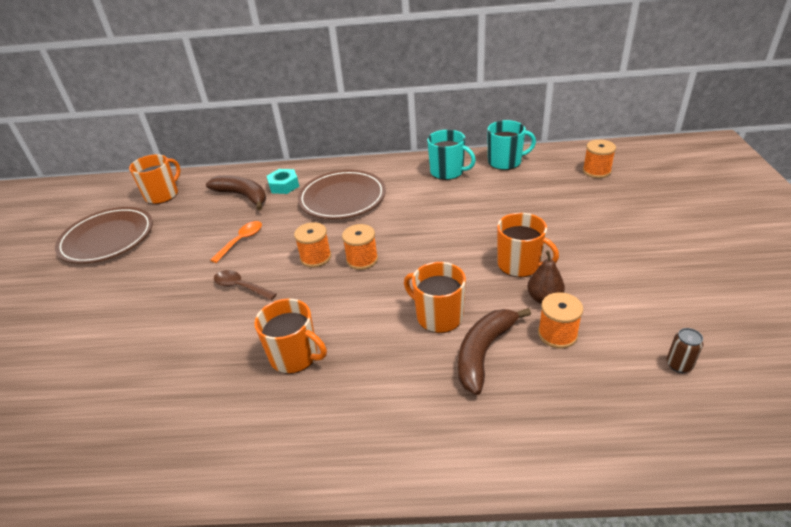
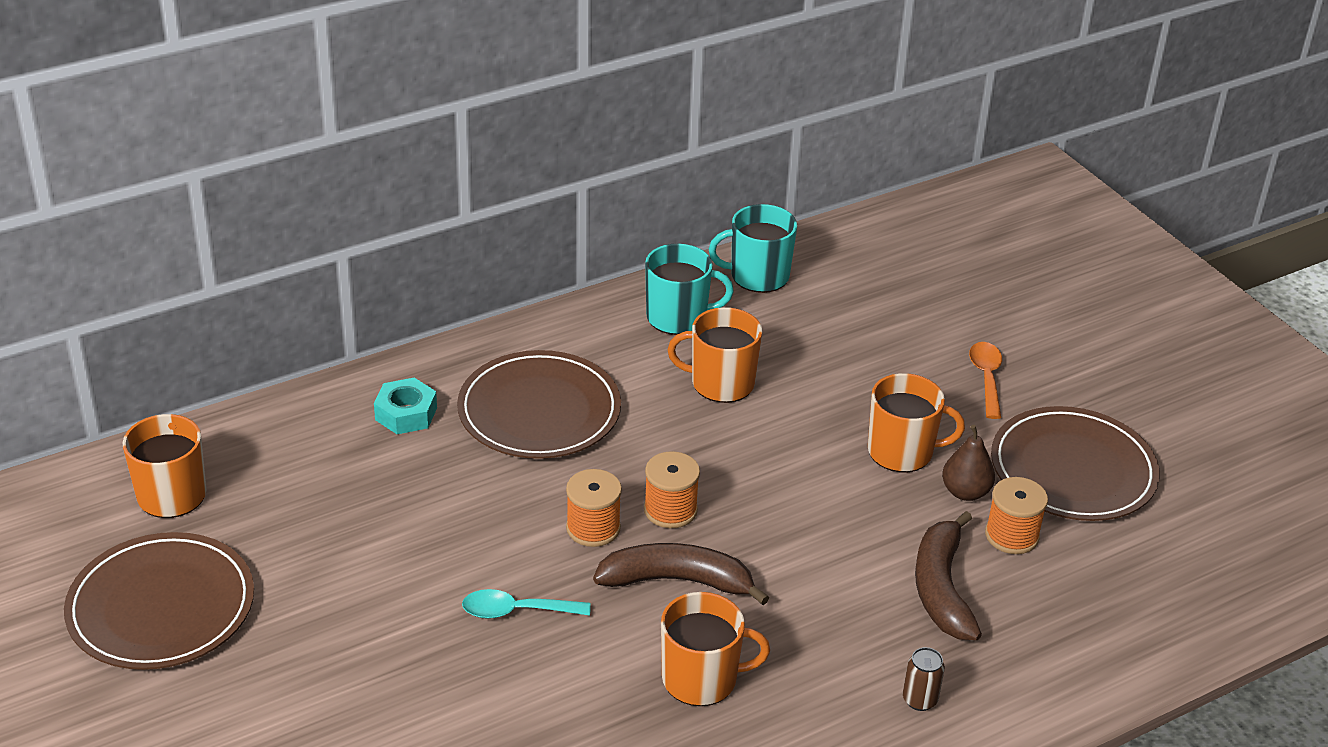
camera: 35 degrees left, 0 degrees up
brown banana [206,175,266,211] -> brown banana moved to [593,543,769,605]
orange spoon [211,221,262,263] -> orange spoon moved to [969,342,1002,419]
brown spoon [214,270,277,300] -> turquoise spoon [462,589,591,619]
orange mug [404,262,466,333] -> orange mug moved to [668,307,762,403]
turquoise mug [487,120,536,170] -> turquoise mug turned 150 degrees counterclockwise [709,204,797,293]
orange spool [583,140,616,178] -> none
brown can [667,328,703,373] -> brown can moved to [903,647,945,711]
none -> brown plate [991,406,1160,521]

